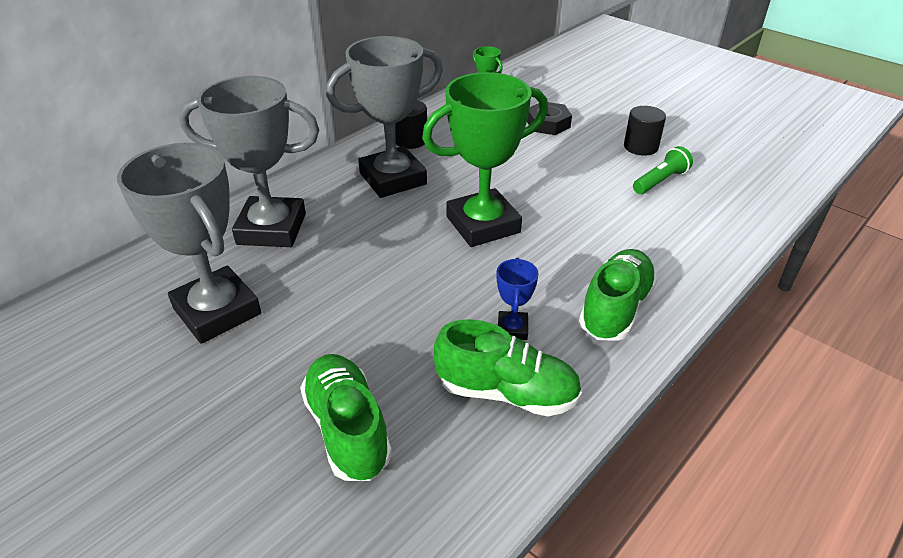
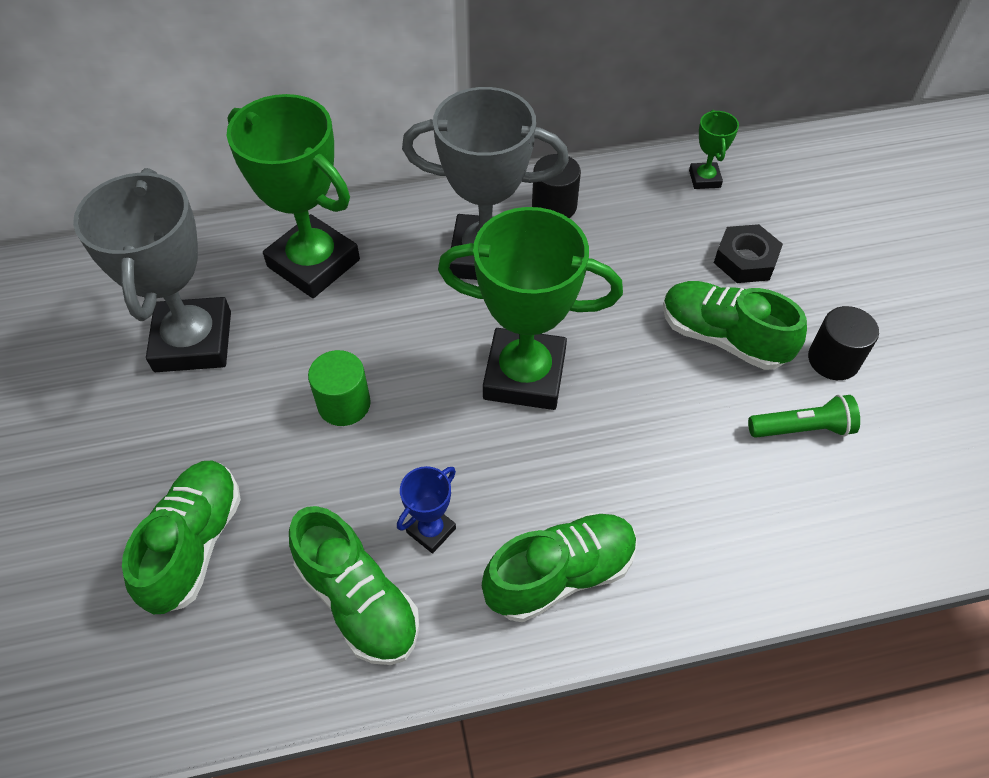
camera: 35 degrees right, 15 degrees up
grey trophy [179,76,319,247] -> green trophy [226,94,360,298]
none -> green cylinder [308,350,371,426]
none -> green shoe [663,281,807,370]

